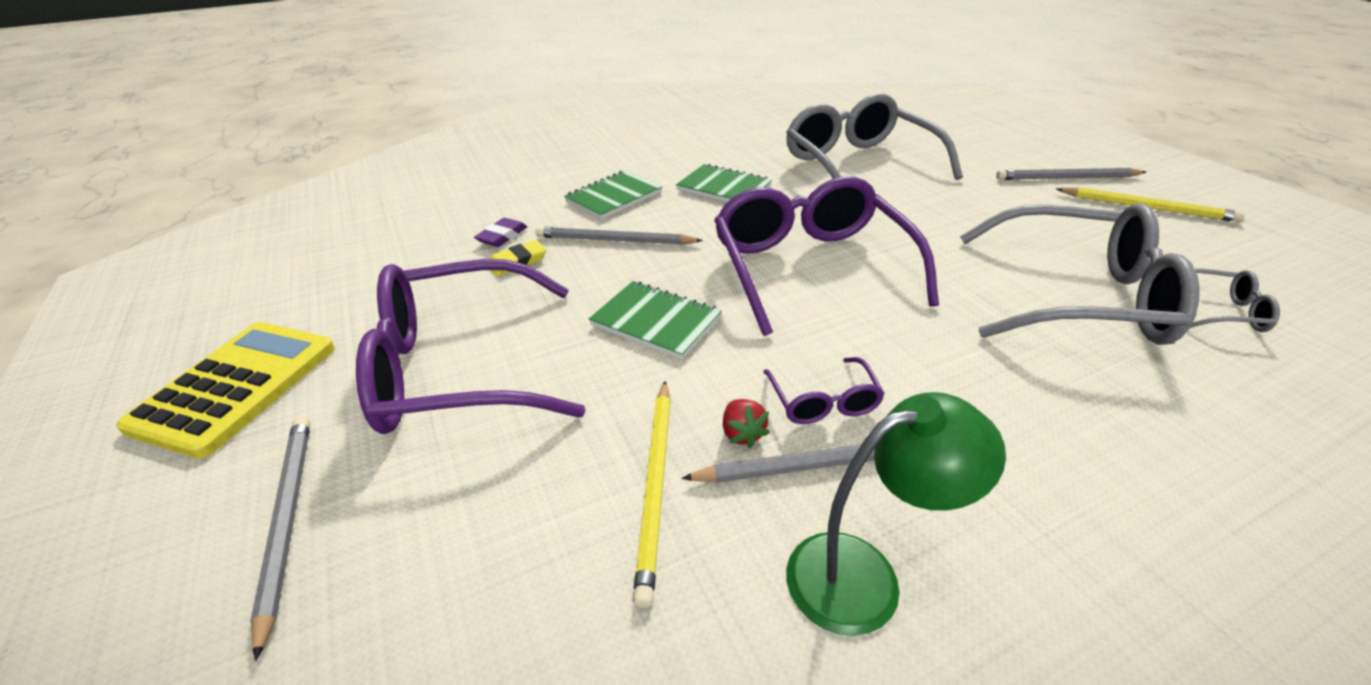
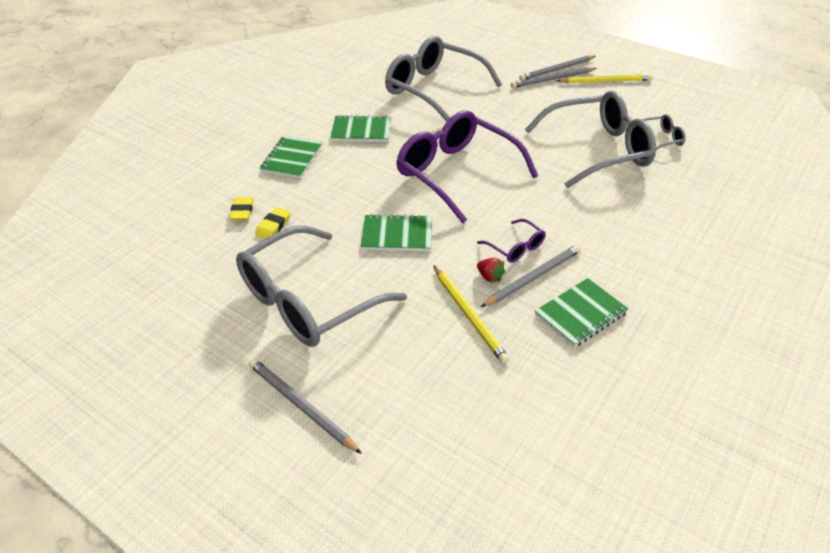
camera: 30 degrees left, 5 degrees up
yellow calculator [116,322,335,459] -> none
purple glasses [356,259,586,434] -> grey glasses [236,225,407,347]
purple eraser [474,218,527,247] -> yellow eraser [229,197,254,220]
grey pencil [536,226,703,245] -> grey pencil moved to [511,67,596,88]
green lamp [786,392,1006,636] -> green notebook [535,278,629,347]

